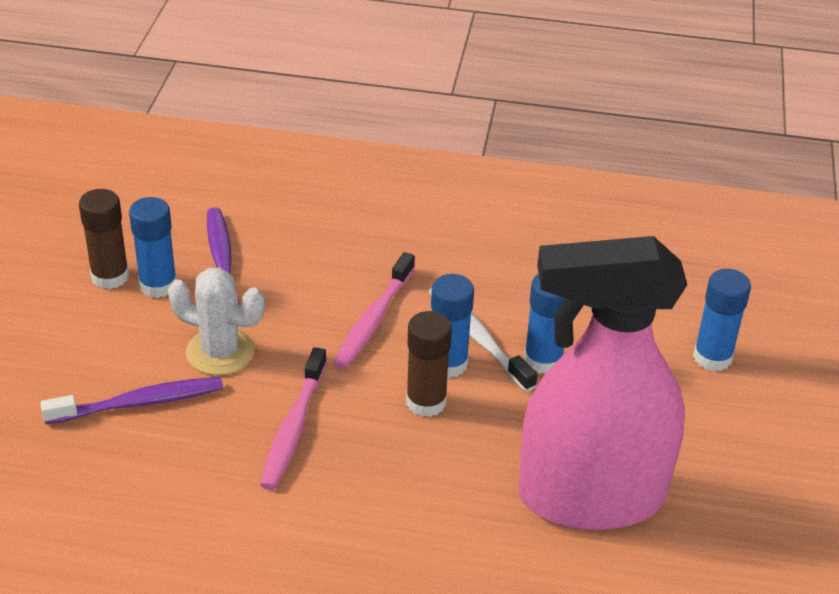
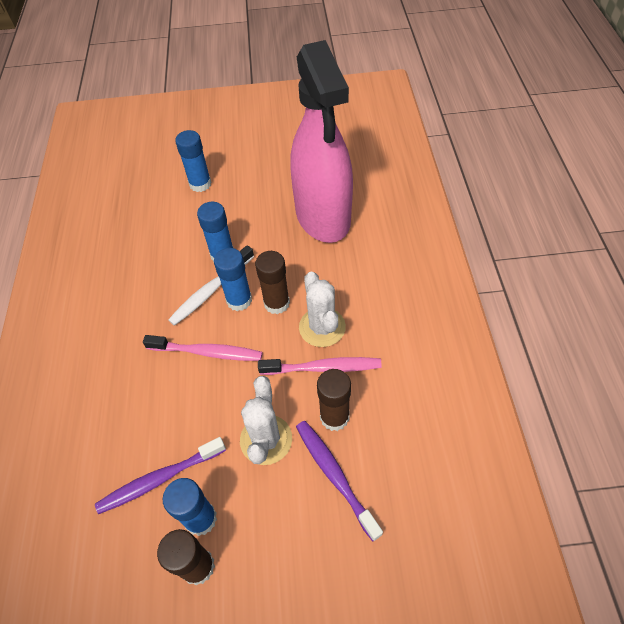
camera: 100 degrees left, 15 degrees up
none -> white cactus [299,272,346,347]
none -> brown glue stick [317,369,351,431]

